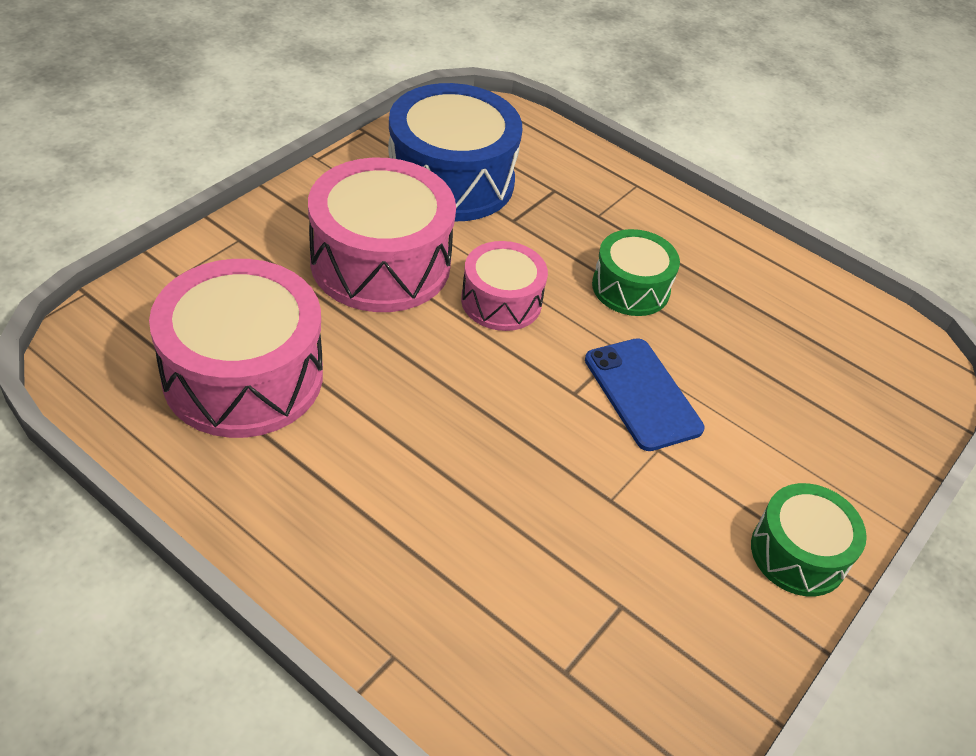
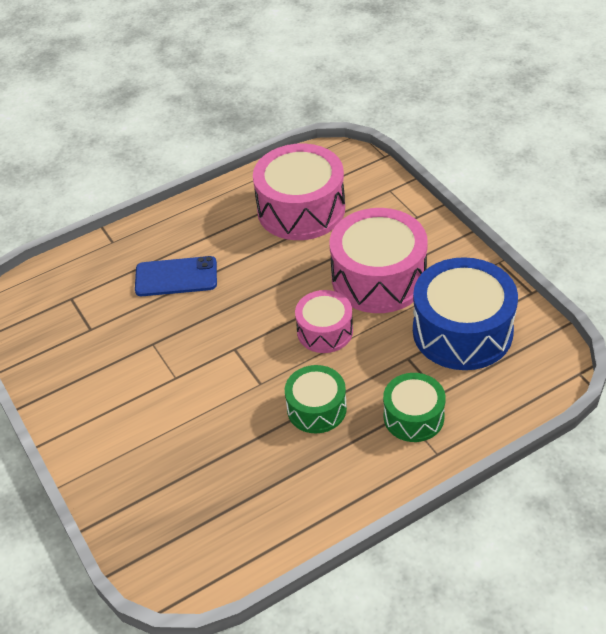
camera: 120 degrees right, 0 degrees up
blue phone [585,338,704,451] -> blue phone moved to [135,256,217,296]
green drum [751,483,867,596] -> green drum moved to [383,373,446,442]

